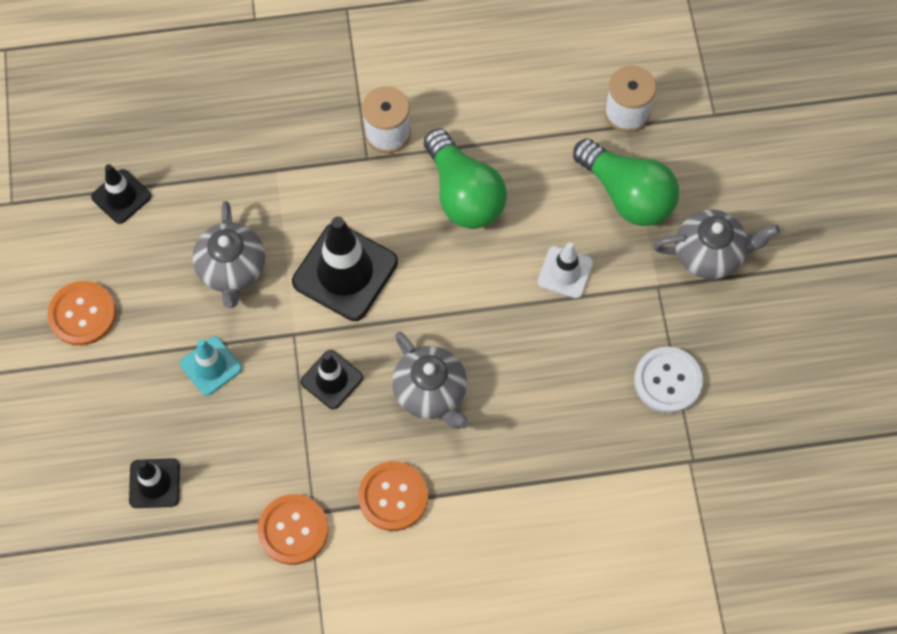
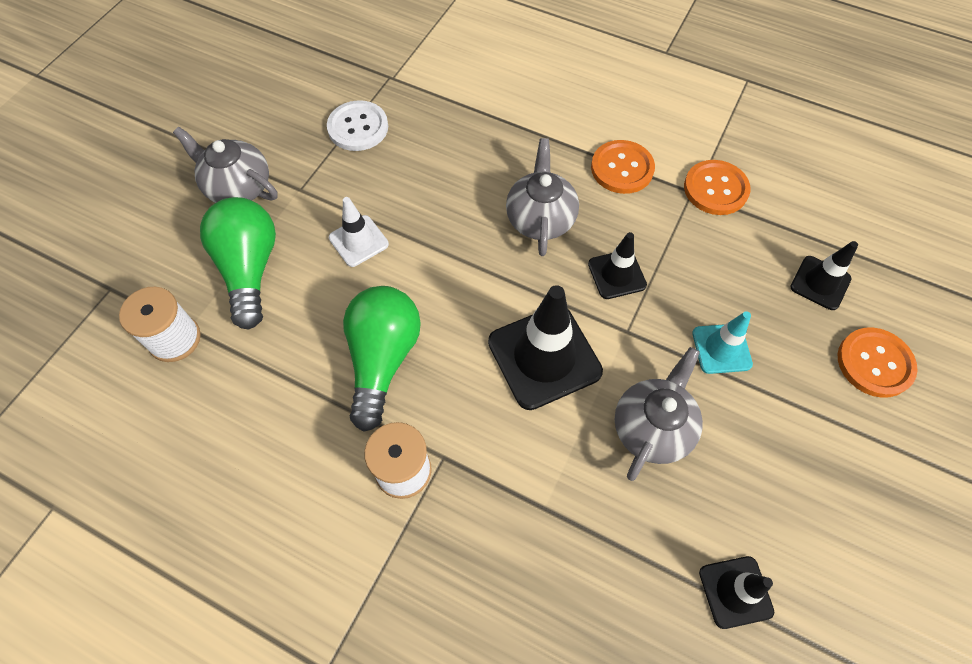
camera: 145 degrees left, 5 degrees down
orange button [47,281,116,346] -> orange button moved to [838,327,917,398]

